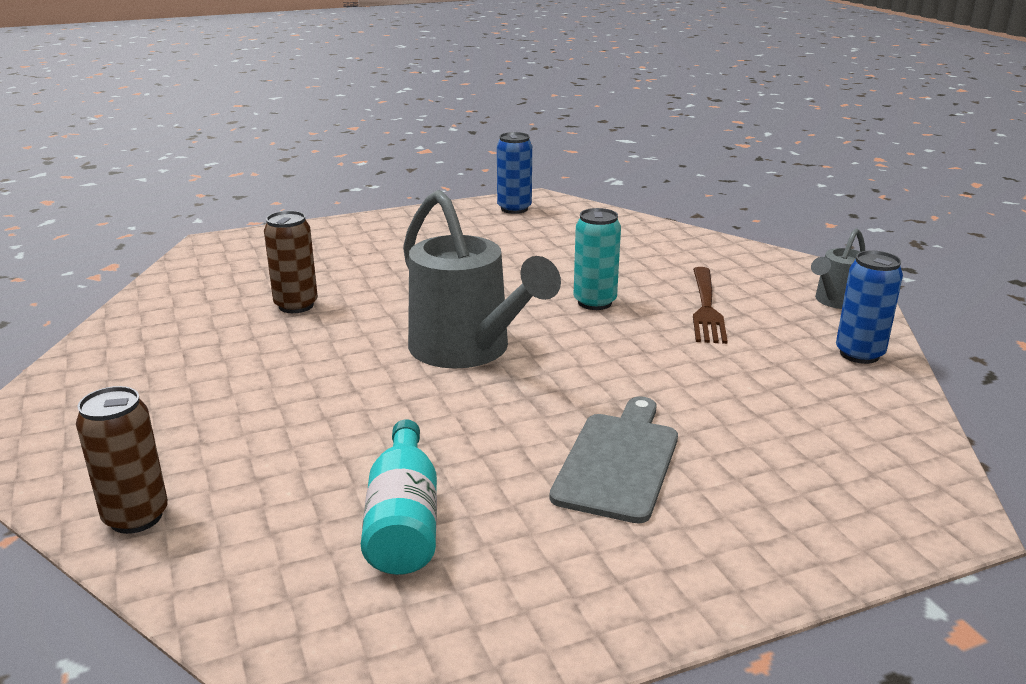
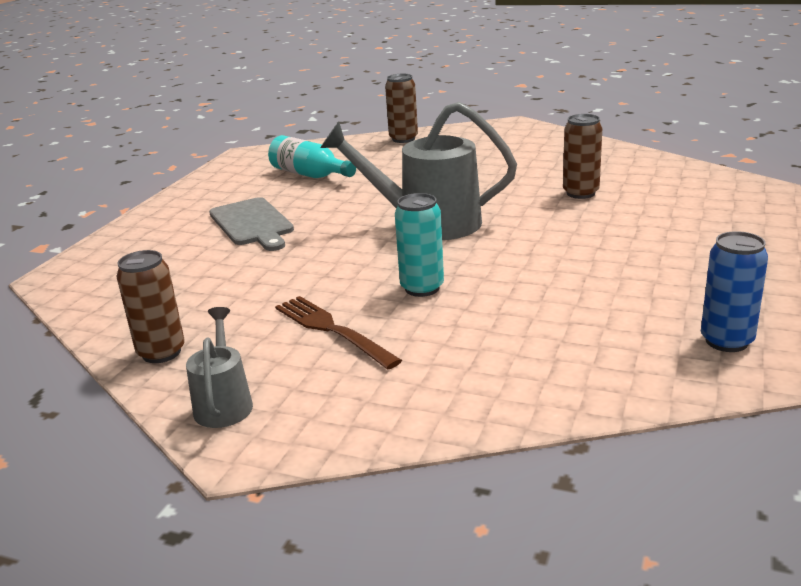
camera: 135 degrees right, 0 degrees up
blue can [836,251,903,364] -> brown can [116,250,185,363]

